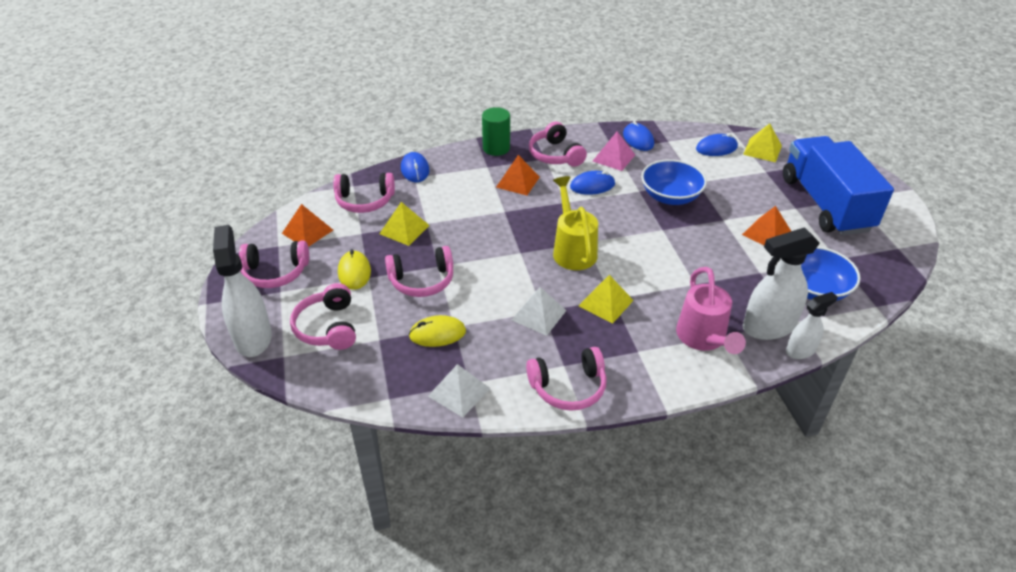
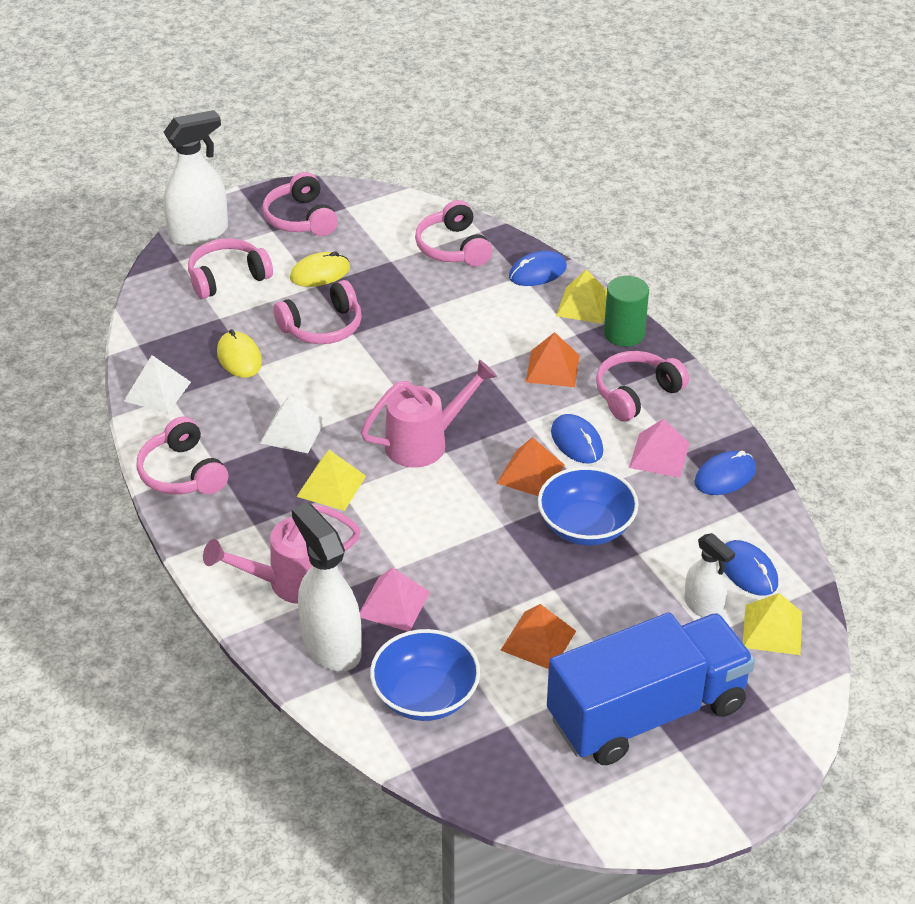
camera: 75 degrees right, 0 degrees up
orange pyramid [282,204,333,247] -> orange pyramid moved to [497,437,565,496]
yellow pyramid [379,202,430,246] -> yellow pyramid moved to [556,269,607,324]
pink headphones [385,246,453,297] -> pink headphones turned 90 degrees counterclockwise [273,280,362,344]
yellow watering can [553,176,598,270] -> pink watering can [361,360,497,468]
white spray bottle [786,292,838,359] -> white spray bottle moved to [684,533,735,617]
none -> pink pyramid [360,567,430,631]

